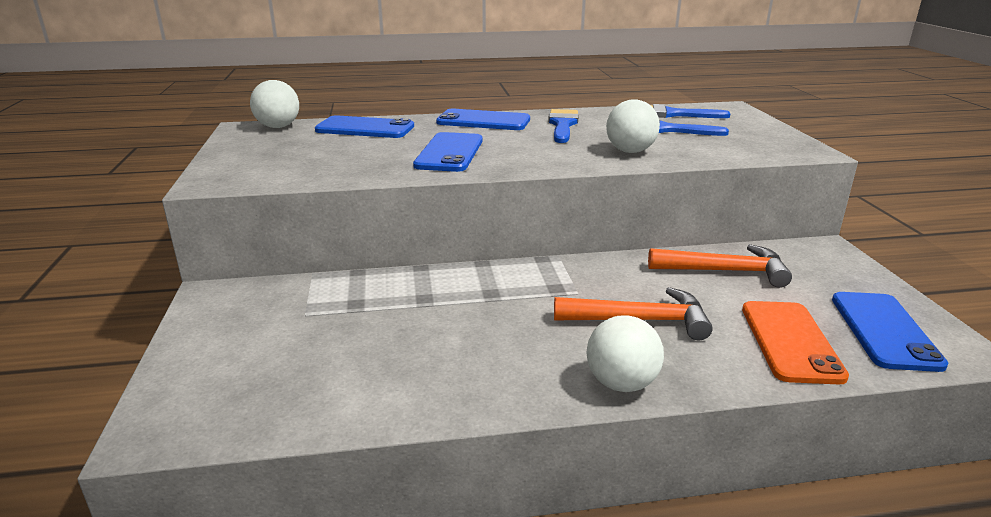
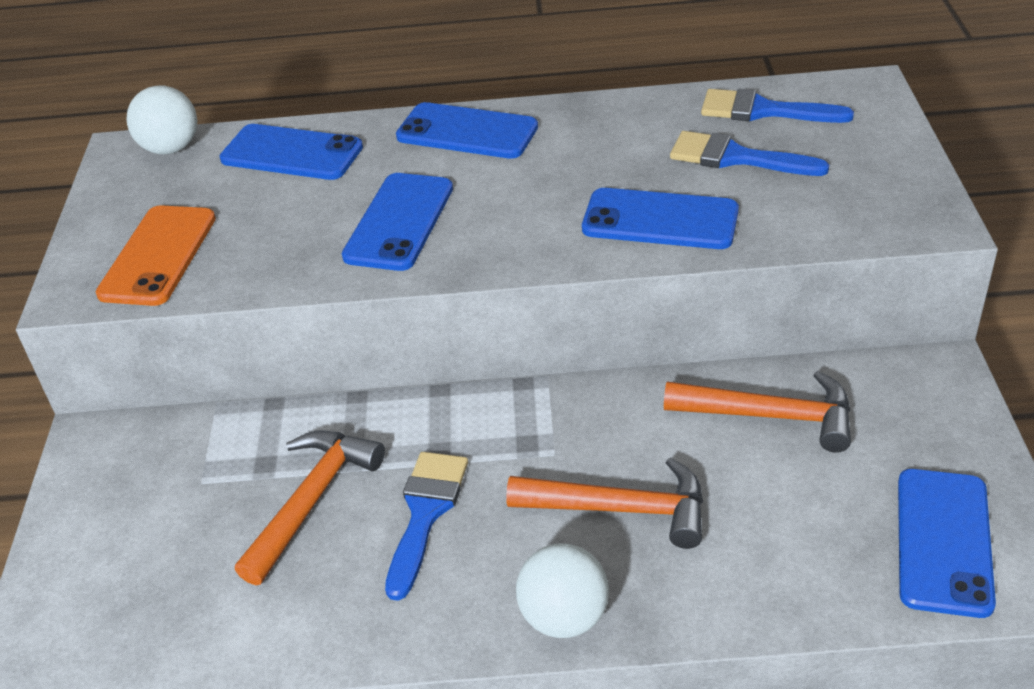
camera: 10 degrees right, 15 degrees up
blue brush [548,109,579,143] -> blue brush moved to [385,452,468,601]
white ball [606,99,660,153] -> blue phone [582,188,739,249]
orange phone [742,301,849,384] -> orange phone moved to [96,205,216,306]
none -> orange hammer [235,430,385,585]

